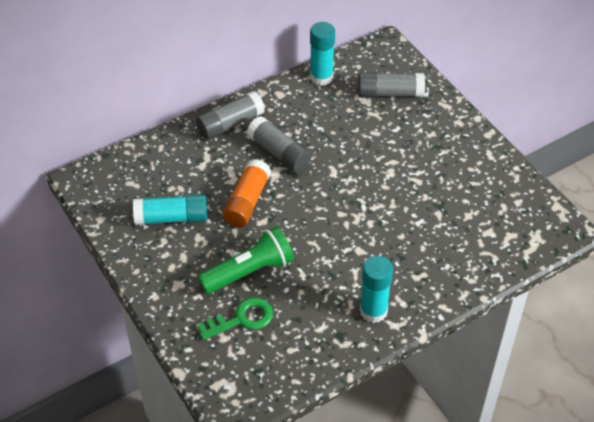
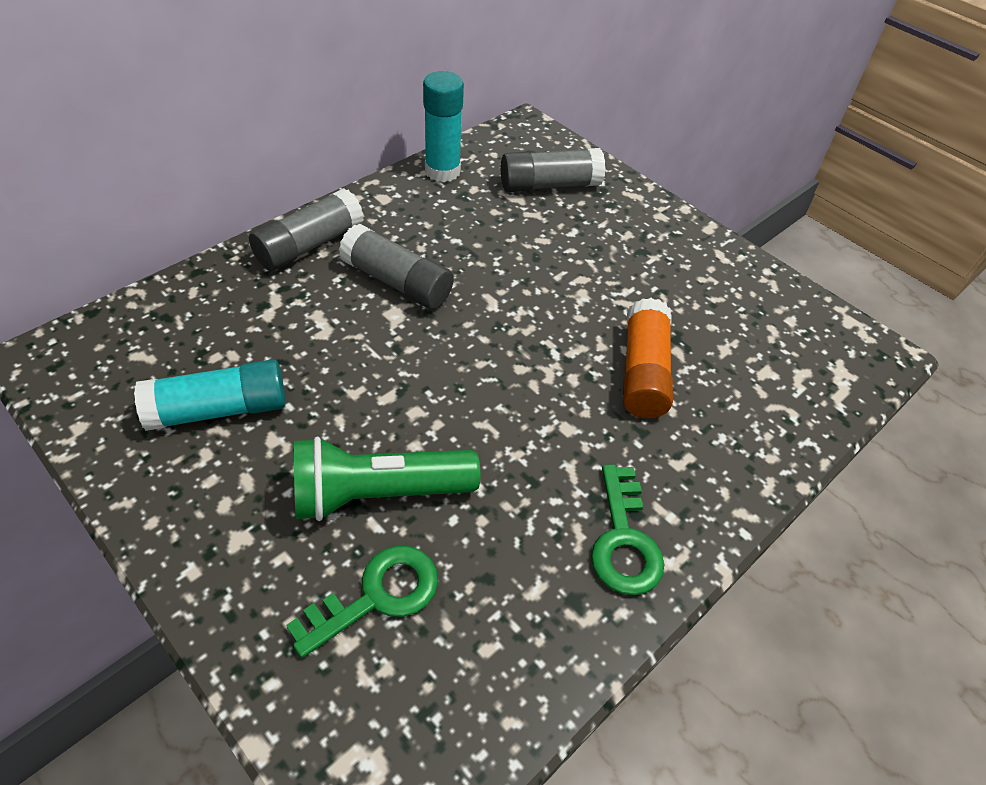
camera: 15 degrees left, 0 degrees up
green flashlight [198,226,294,294] -> green flashlight turned 150 degrees counterclockwise [294,437,480,521]
orange glue stick [222,159,271,228] -> orange glue stick moved to [623,298,673,418]
turquoise glue stick [360,256,393,323] -> green key [591,464,664,595]

